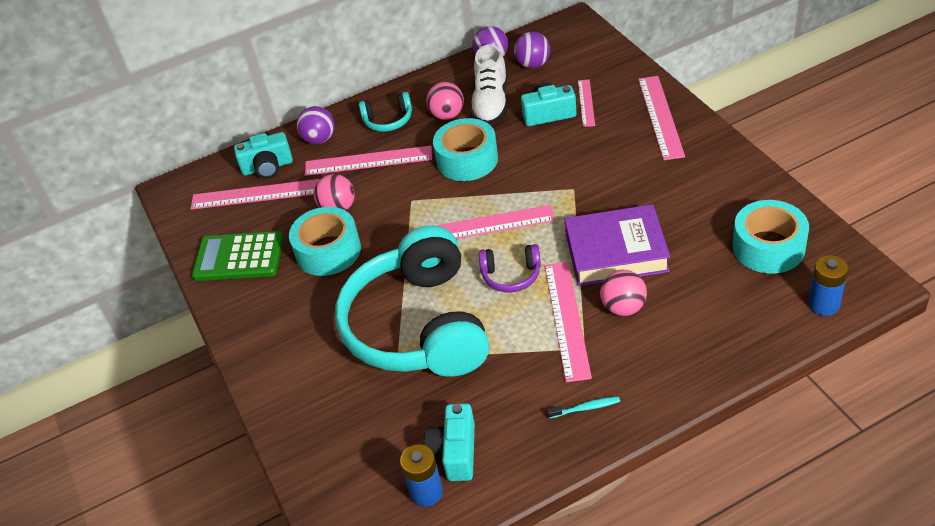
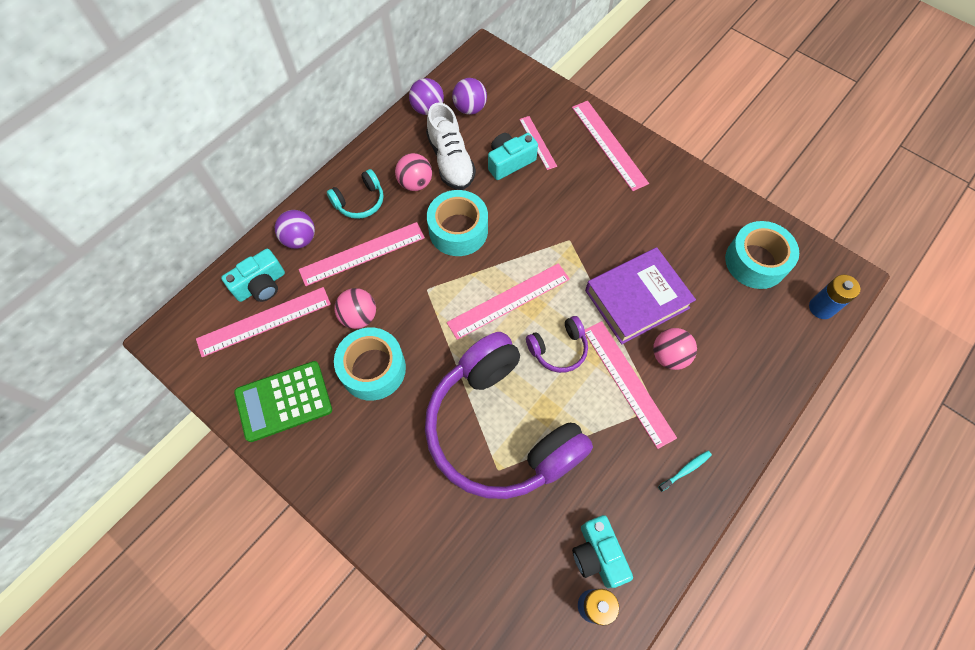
camera: 30 degrees left, 20 degrees up
turquoise headphones [335,225,489,377] -> purple headphones [425,332,593,499]

